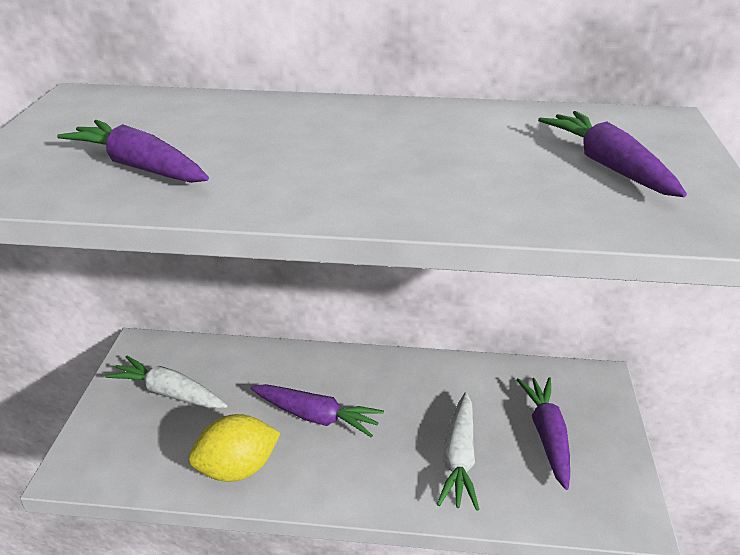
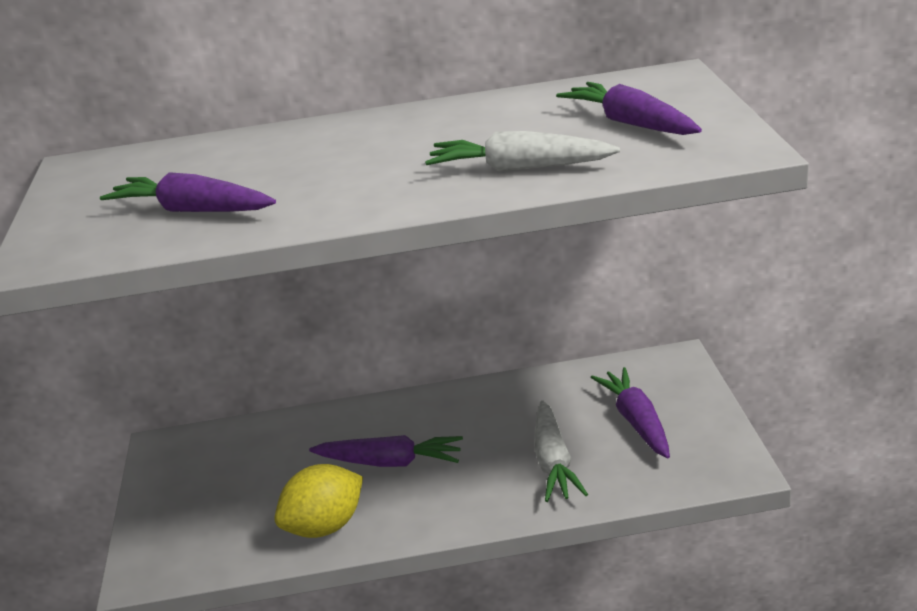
camera: 10 degrees left, 5 degrees down
white carrot [105,356,227,409] -> white carrot moved to [425,131,620,171]

